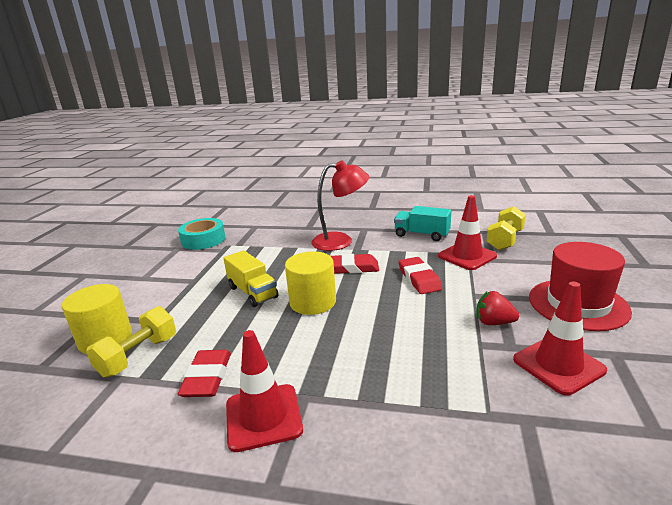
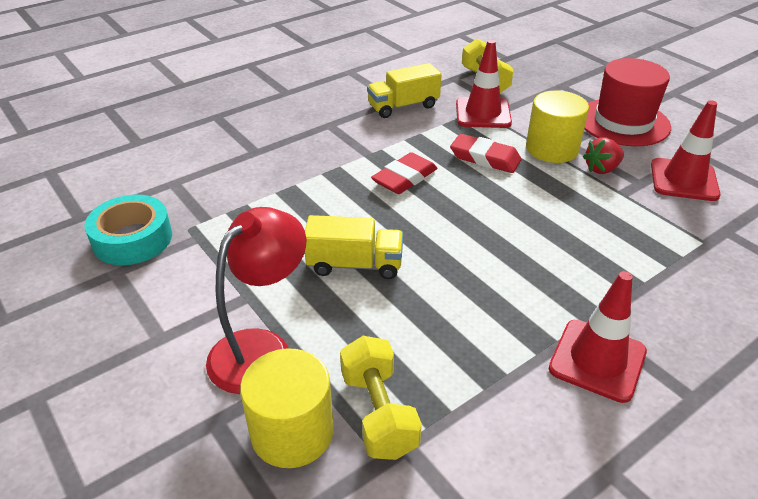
camera: 50 degrees left, 15 degrees up
red eraser [178,350,231,397] -> none
yellow cylinder [285,251,336,315] -> yellow cylinder moved to [526,90,589,163]
red lamp [311,160,369,251] -> red lamp moved to [206,207,306,394]
turquoise truck [394,206,451,241] -> yellow truck [367,63,442,118]

